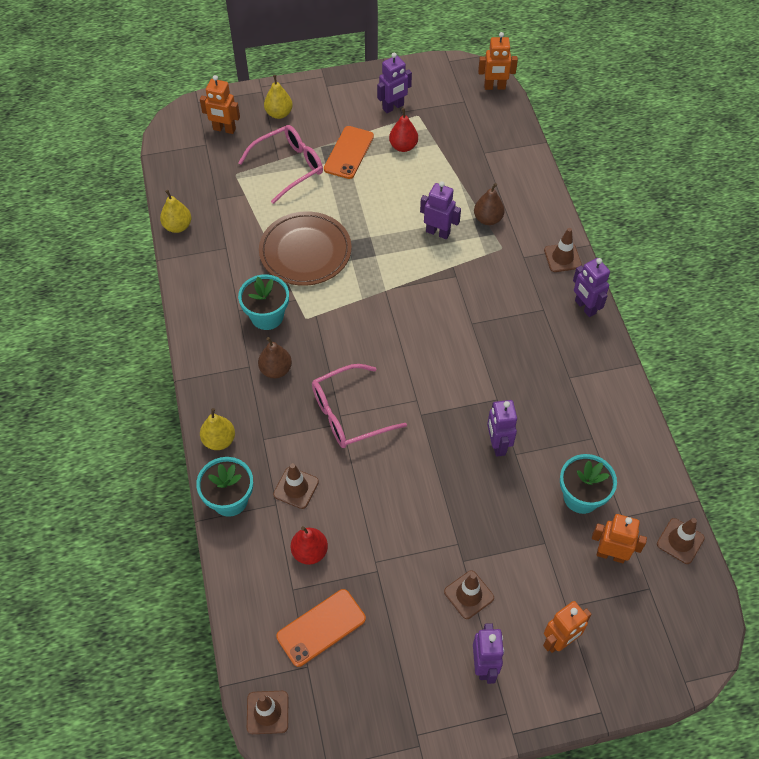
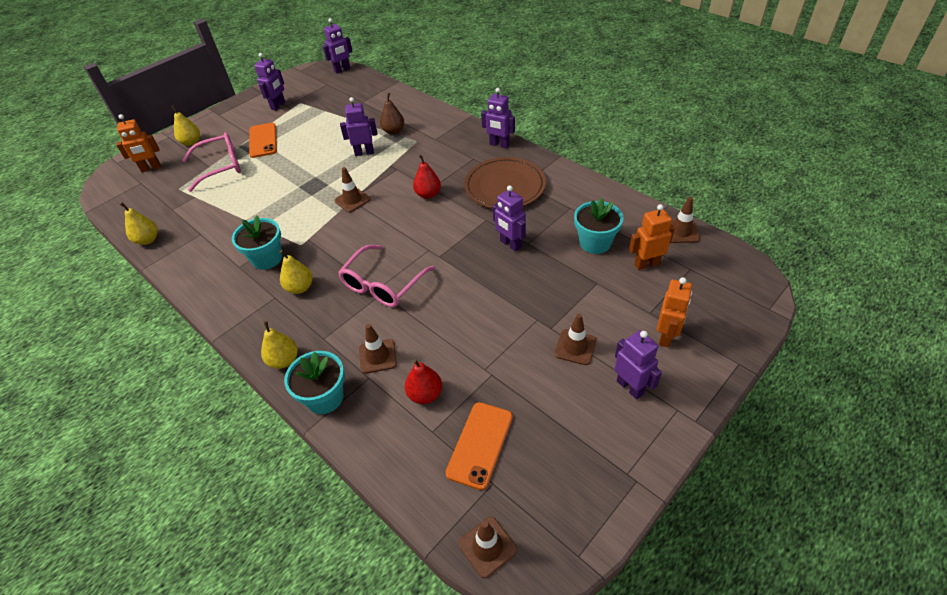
camera: 30 degrees left, 10 degrees down
pink glasses [238,125,323,204] -> pink glasses turned 45 degrees clockwise [182,132,241,192]
brown pear [258,337,292,378] -> yellow pear [280,250,312,294]
brown plate [259,211,352,286] -> brown plate moved to [464,157,546,209]
red pear [389,108,418,152] -> red pear moved to [413,155,441,199]
orange robot [478,32,518,90] -> purple robot [322,18,353,74]
brown traffic cone [544,228,582,272] -> brown traffic cone moved to [334,167,371,212]

